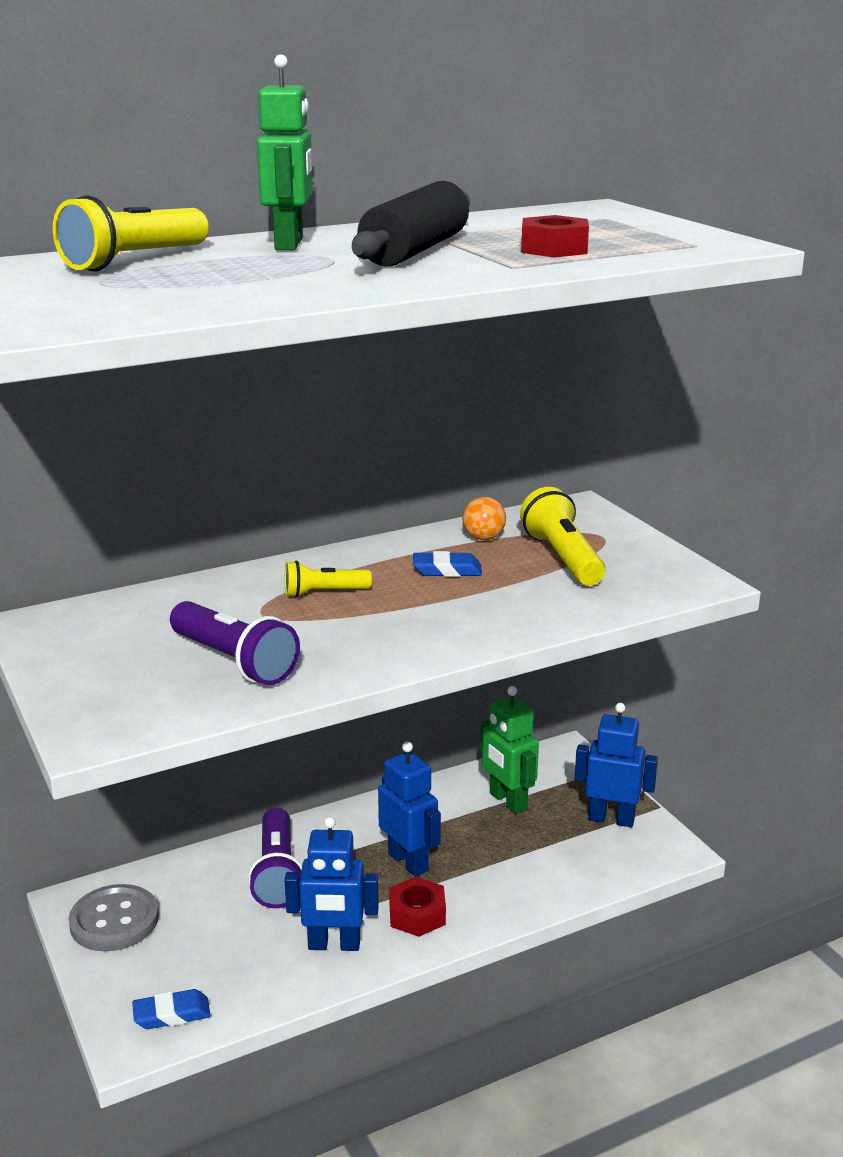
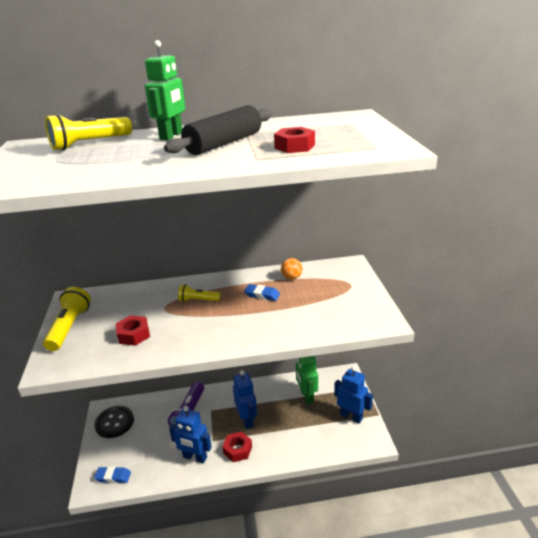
camera: 20 degrees right, 5 degrees up
grey button [68,884,159,951] -> black button [94,406,134,438]
purple flashlight [170,601,300,685] -> red nut [116,315,150,346]
yellow flashlight [520,487,605,586] -> yellow flashlight moved to [43,287,91,351]

